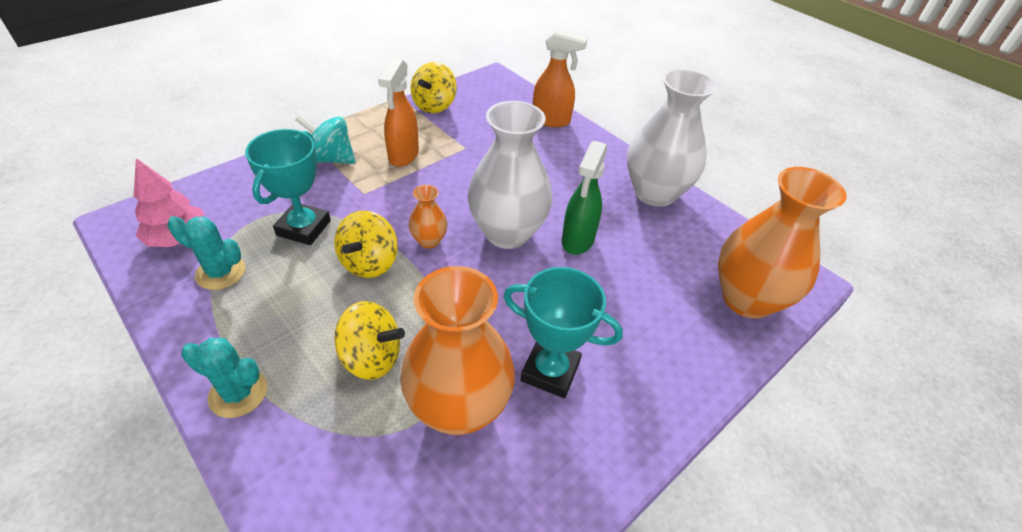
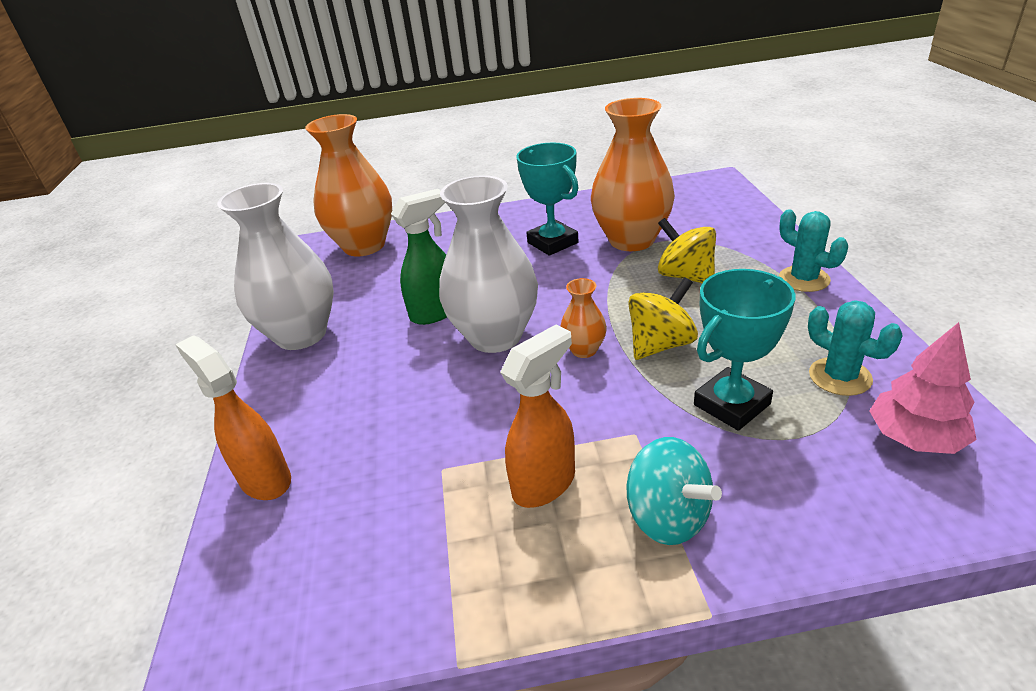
camera: 140 degrees left, 10 degrees down
yellow spinning top [411,62,457,113] -> none

